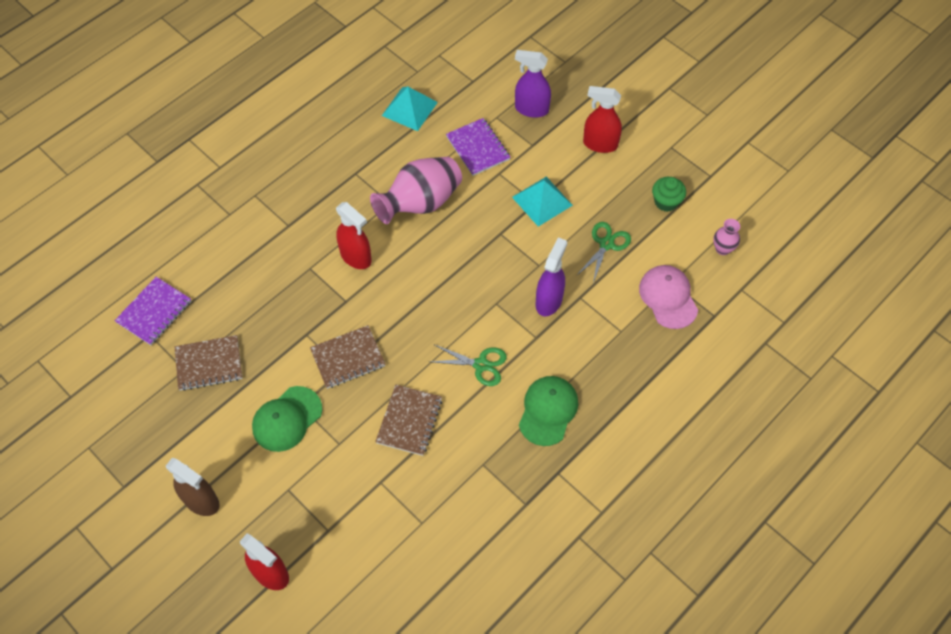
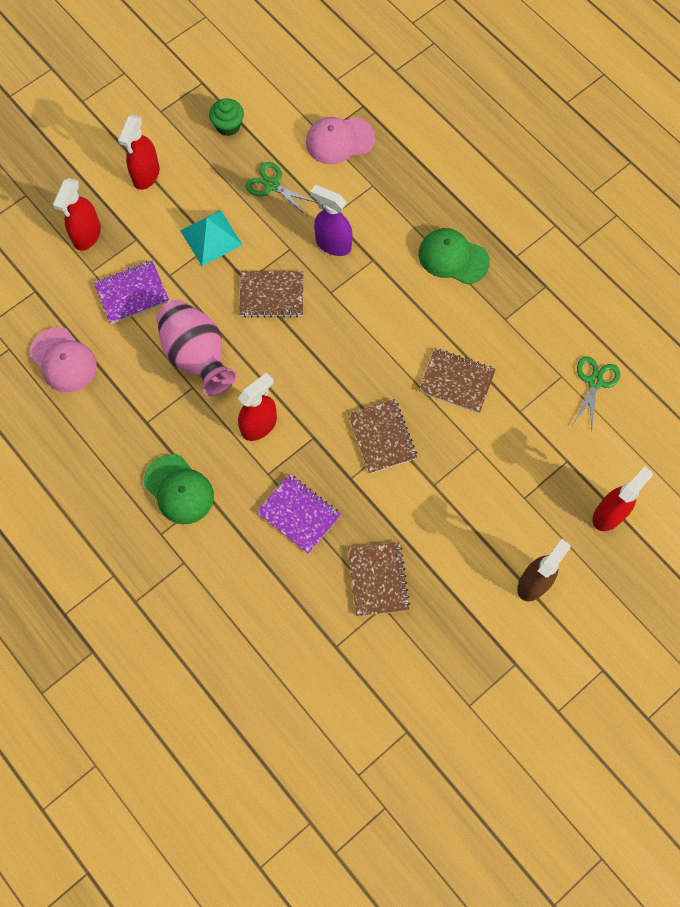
camera: 85 degrees left, 10 degrees up
purple notebook [114,277,191,345] -> purple notebook moved to [257,474,341,554]
green cap [252,386,322,452] -> green cap moved to [144,454,214,524]
turquoise pyramid [382,87,438,131] -> pink cap [30,327,97,392]
green scissors [431,344,507,386] -> green scissors moved to [573,356,620,430]
purple spray bottle [515,50,551,118] -> red spray bottle [53,178,101,251]
pink vase [713,219,740,255] -> none
none -> brown notebook [239,271,303,318]

